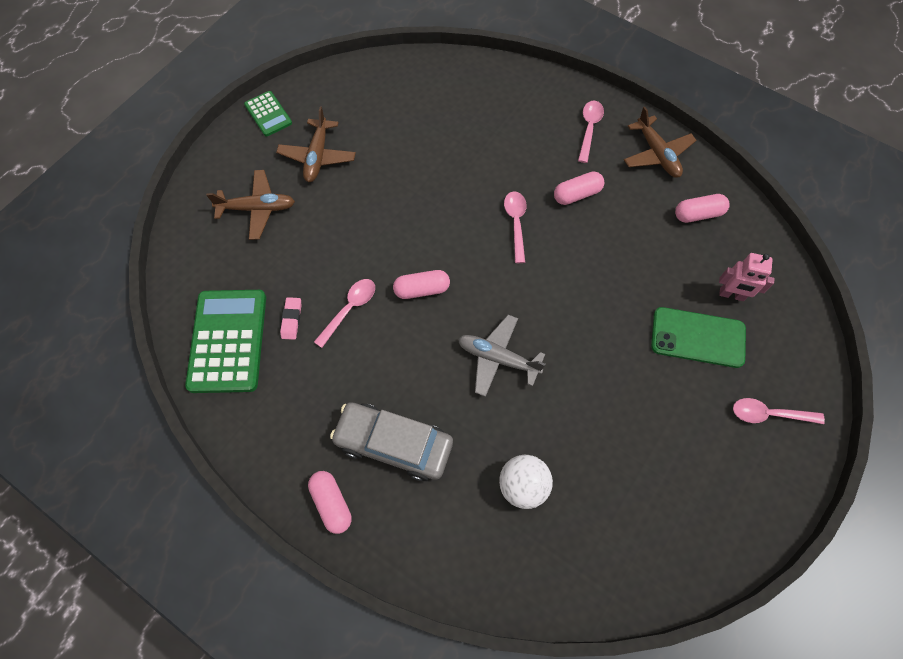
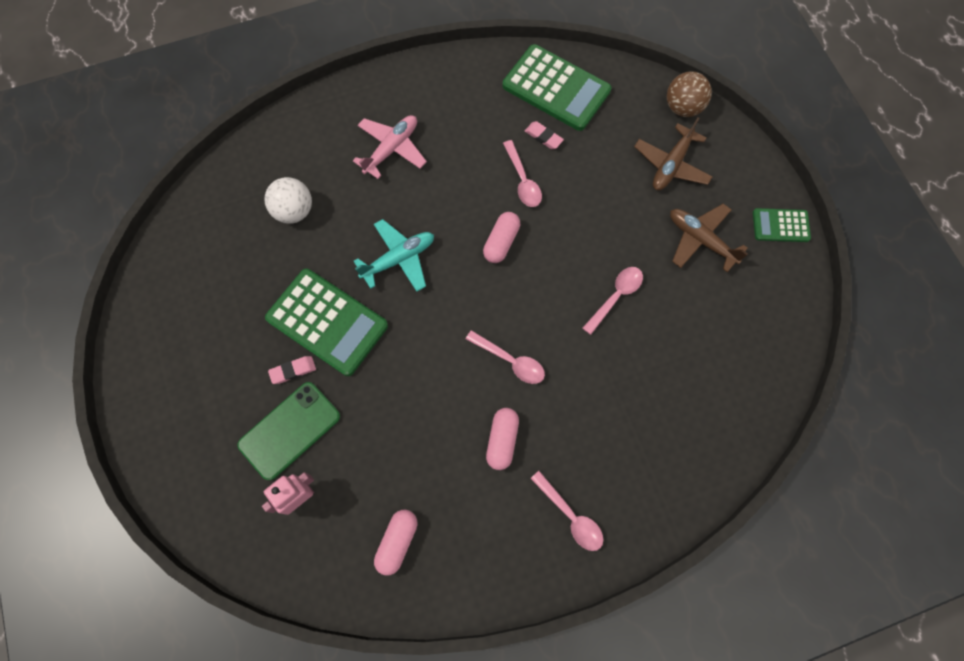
camera: 125 degrees right, 5 degrees up
pink capsule [308,471,352,534] -> none
grey car [330,402,453,481] -> pink plane [353,115,427,179]
grey plane [458,315,545,397] -> turquoise plane [354,219,434,292]
brown plane [624,107,696,178] -> none
pink spoon [733,398,825,424] -> pink spoon moved to [582,267,643,335]
none -> green calculator [265,269,388,376]
none -> pink eraser [268,356,316,384]
none -> brown ball [667,71,712,117]

